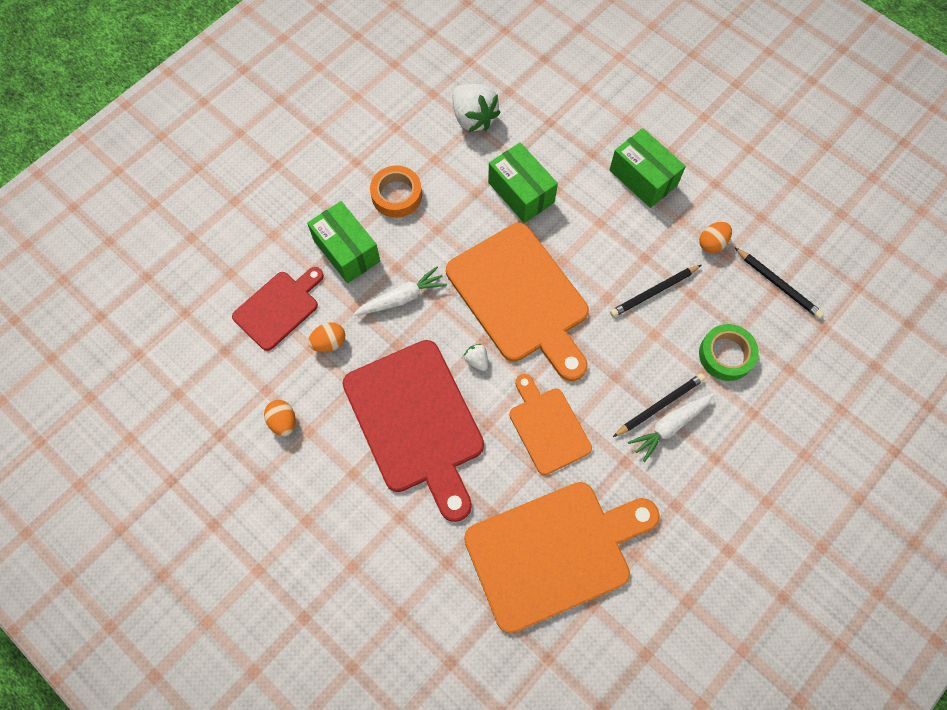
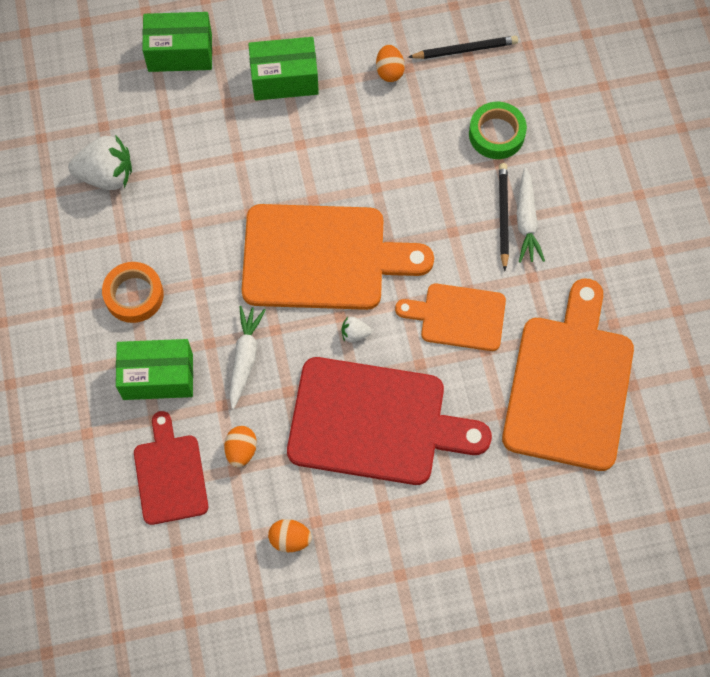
camera: 55 degrees left, 0 degrees up
green box [488,142,558,223] -> green box moved to [142,12,212,72]
black pencil [610,265,701,317] -> none

